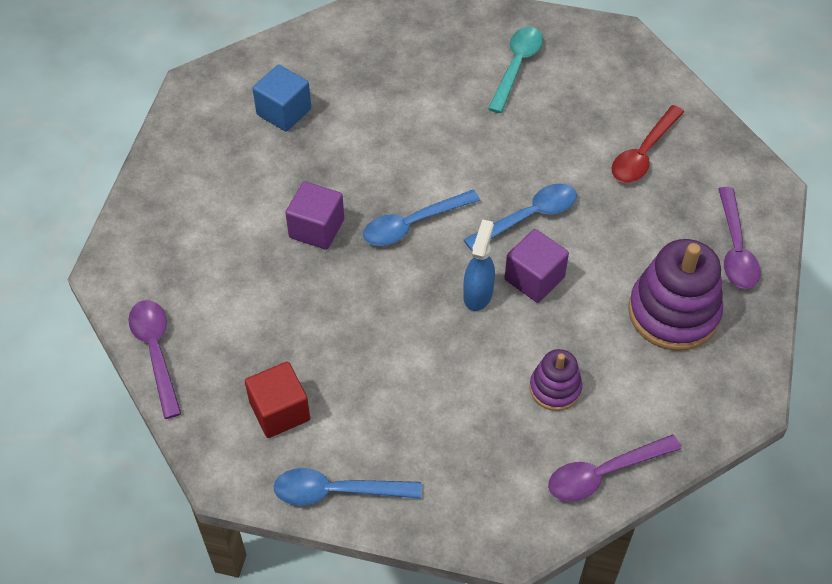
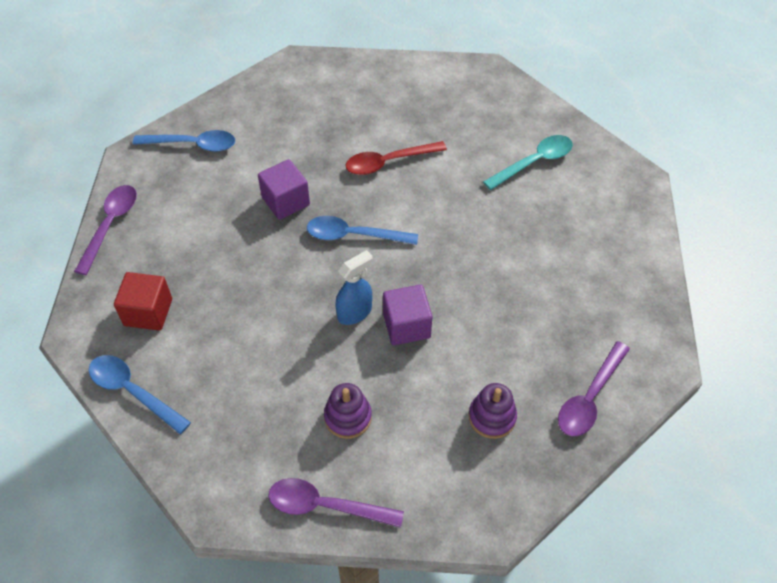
camera: 35 degrees right, 0 degrees up
blue cube [252,65,311,131] -> none
blue spoon [464,184,577,251] -> blue spoon moved to [133,130,235,152]
red spoon [611,105,684,183] -> red spoon moved to [346,141,447,175]
purple stacking toy [628,239,723,351] -> purple stacking toy [469,383,517,439], size x0.55

